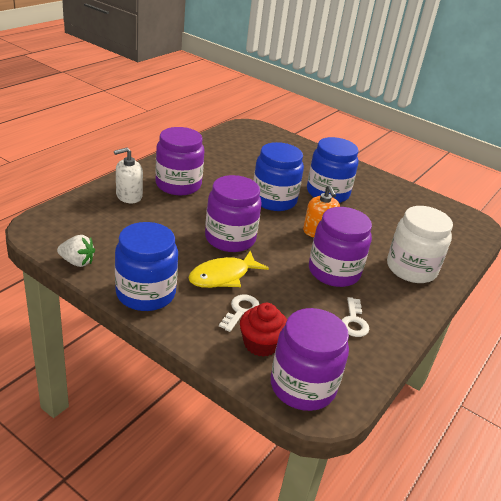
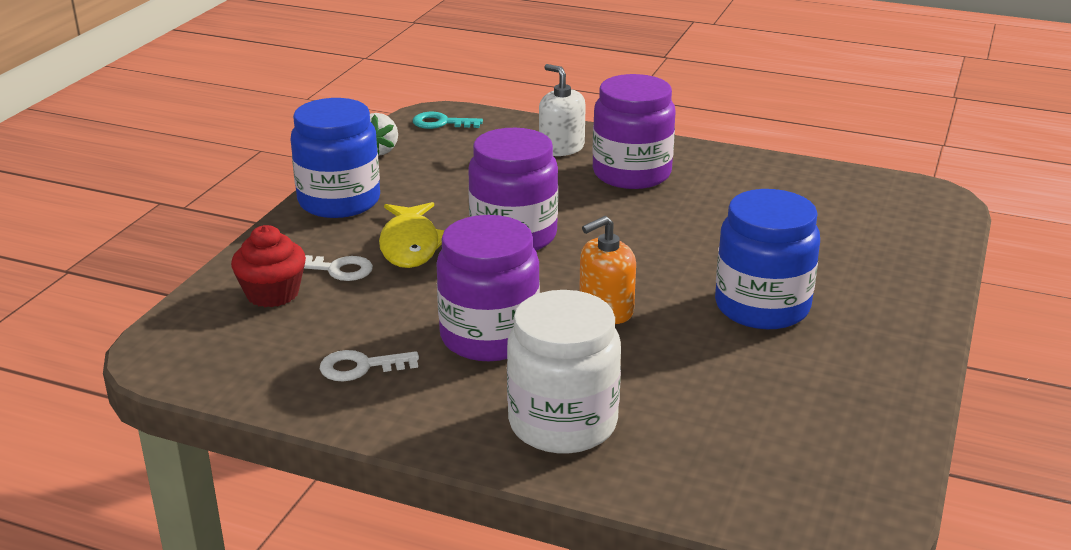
camera: 80 degrees right, 5 degrees down
yellow fish [188,251,269,288] -> yellow fish turned 135 degrees counterclockwise [379,202,445,268]
blue jar [253,142,304,211] -> none
purple jar [271,308,349,411] -> none
none -> turquoise key [413,112,483,129]

